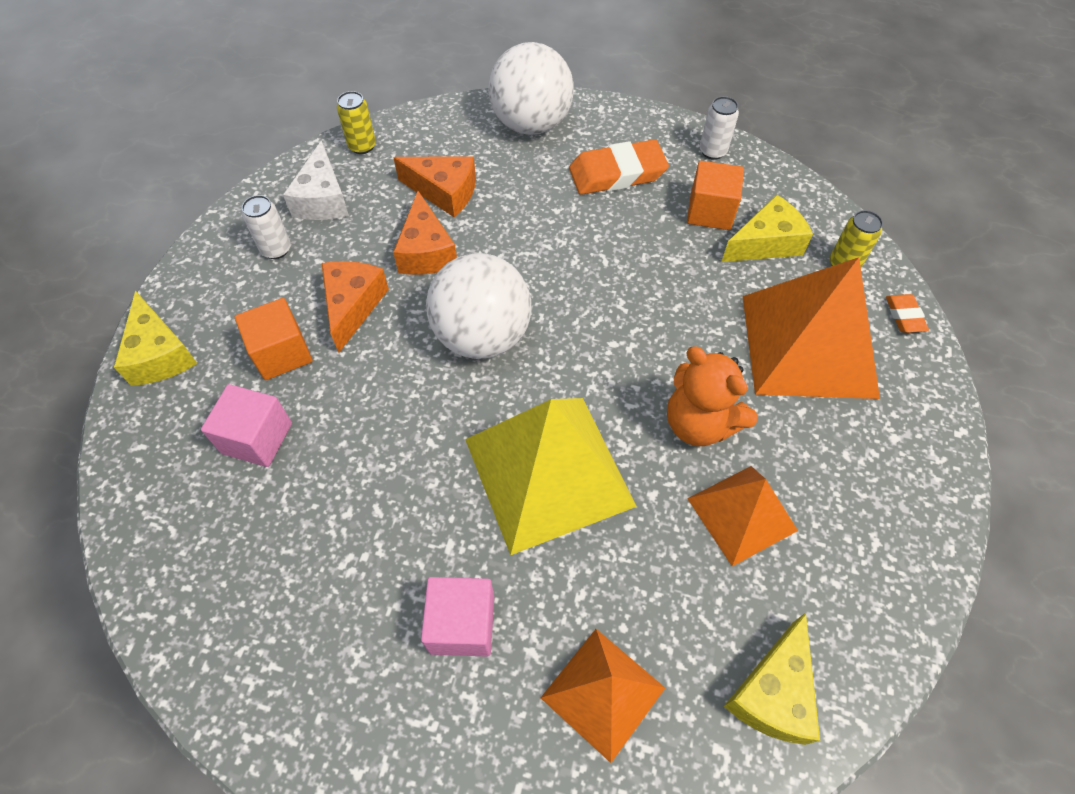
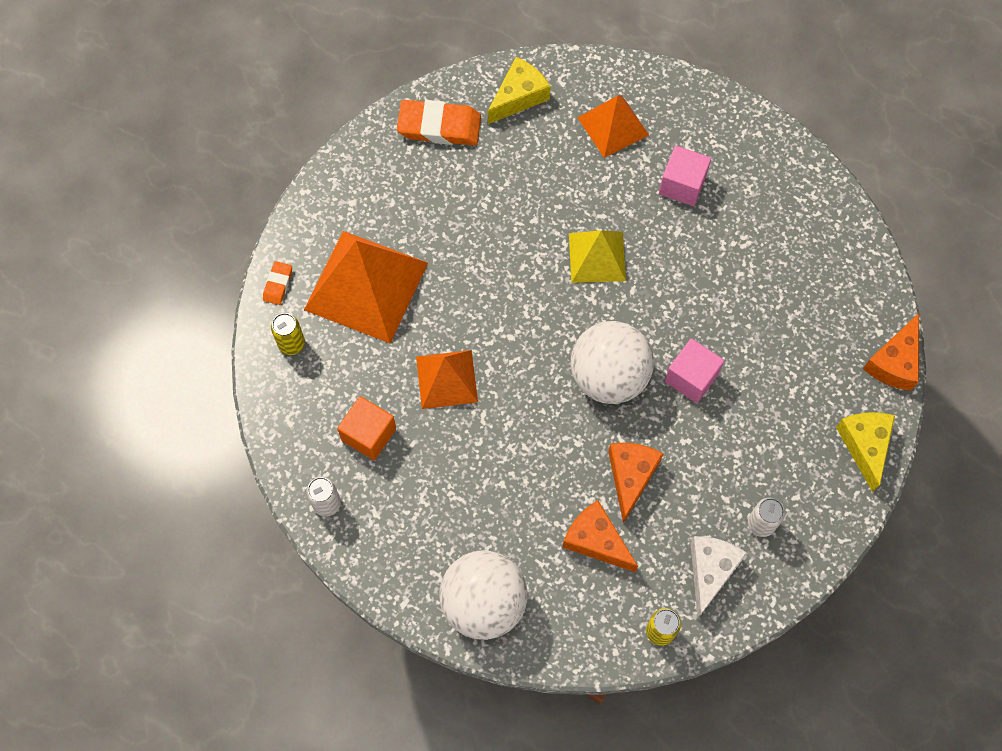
camera: 160 degrees left, 10 degrees up
pink cube [201,384,292,467] -> pink cube moved to [665,338,724,403]
orange cube [235,298,313,380] -> none
orange cheese [321,261,389,353] -> orange cheese moved to [863,313,919,391]
yellow pyramid [465,398,637,555] -> yellow pyramid [569,230,626,283], size x0.58
orange eraser [569,139,669,195] -> orange eraser moved to [397,100,481,146]
orange teddy bear [667,346,758,446] -> none
orange pyramid [687,466,798,566] -> orange pyramid moved to [416,350,478,409]
yellow cheese [721,195,813,262] -> none

